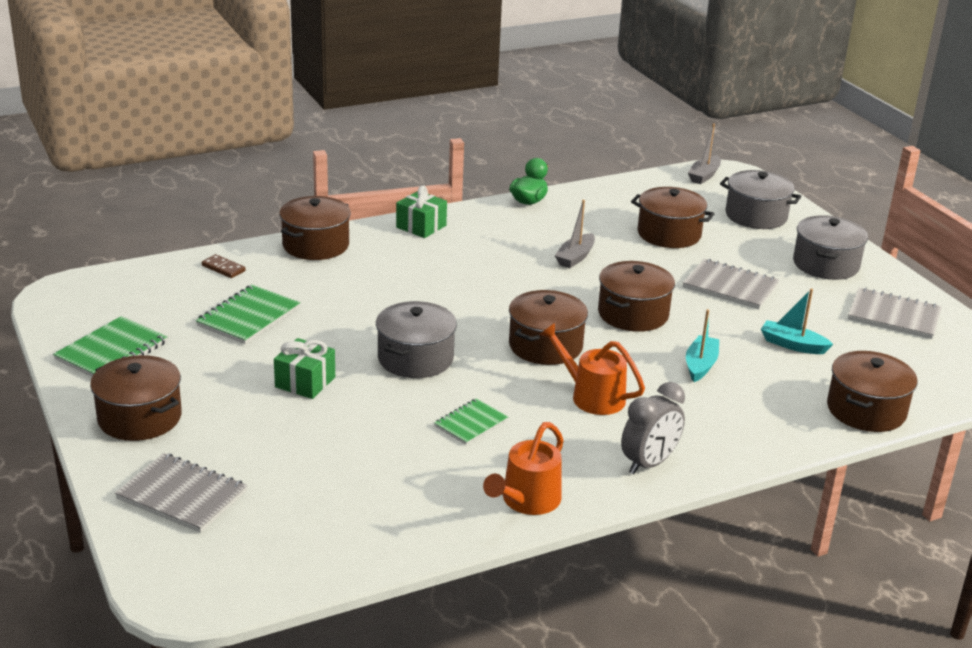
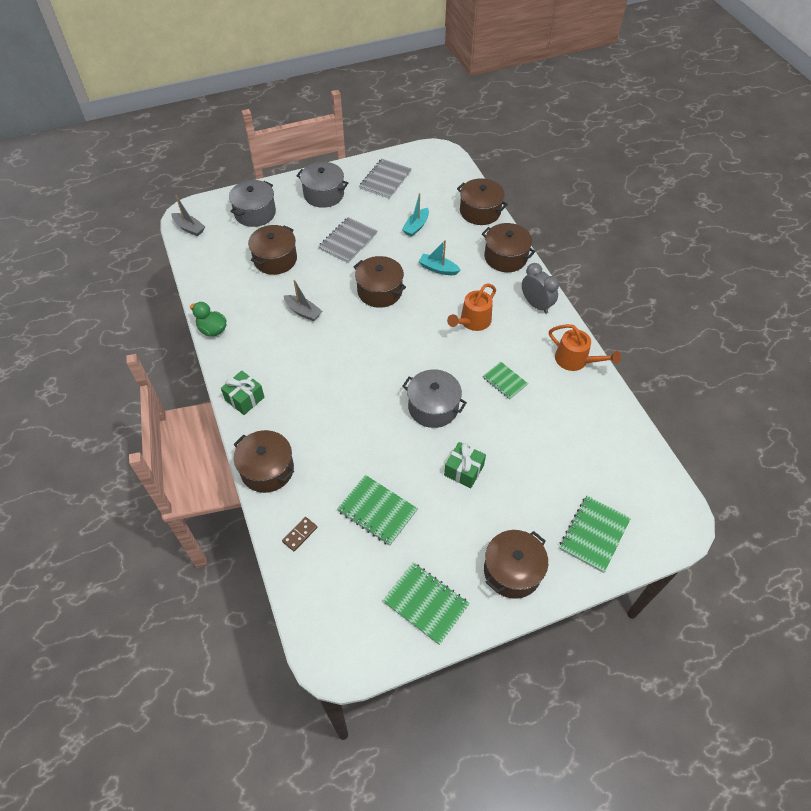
camera: 85 degrees left, 25 degrees up
grey notebook [115,453,247,533] -> green notebook [559,496,631,573]
brown pot [509,290,588,365] -> brown pot moved to [482,223,536,272]

